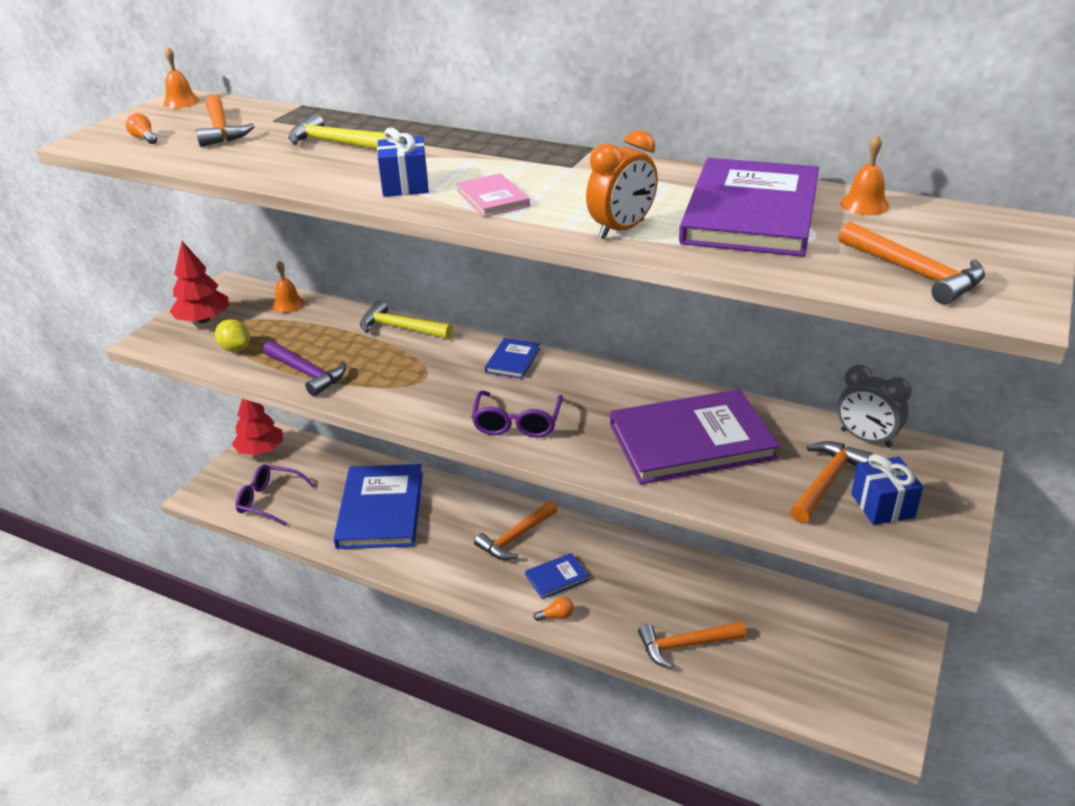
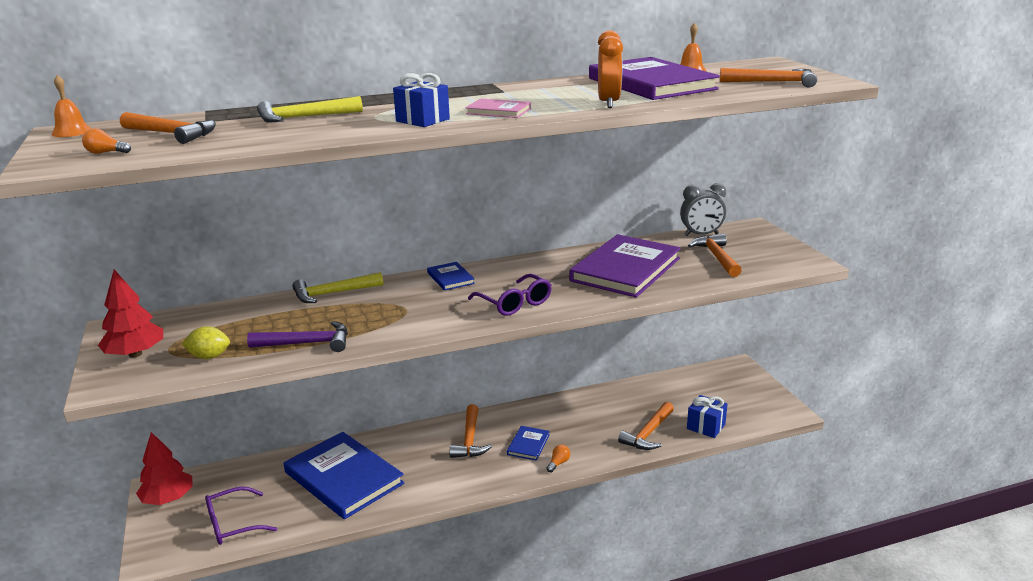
camera: 45 degrees left, 10 degrees down
orange bell [272,261,305,313] -> none
blue gift [851,454,923,525] -> blue gift moved to [687,395,727,438]

